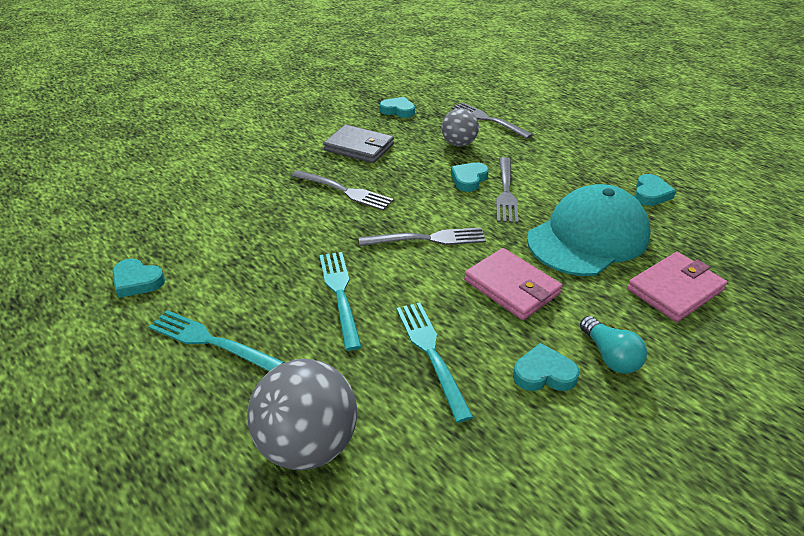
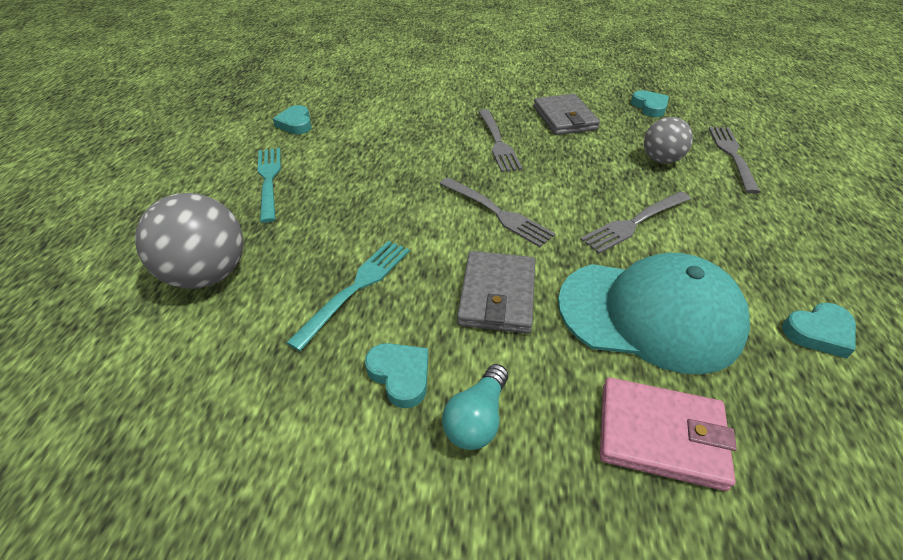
camera: 50 degrees right, 5 degrees up
turquoise fork [319,252,362,351] -> none
turquoise heart [451,162,489,192] -> none
pink wallet [464,248,562,320] -> grey wallet [457,251,535,334]

